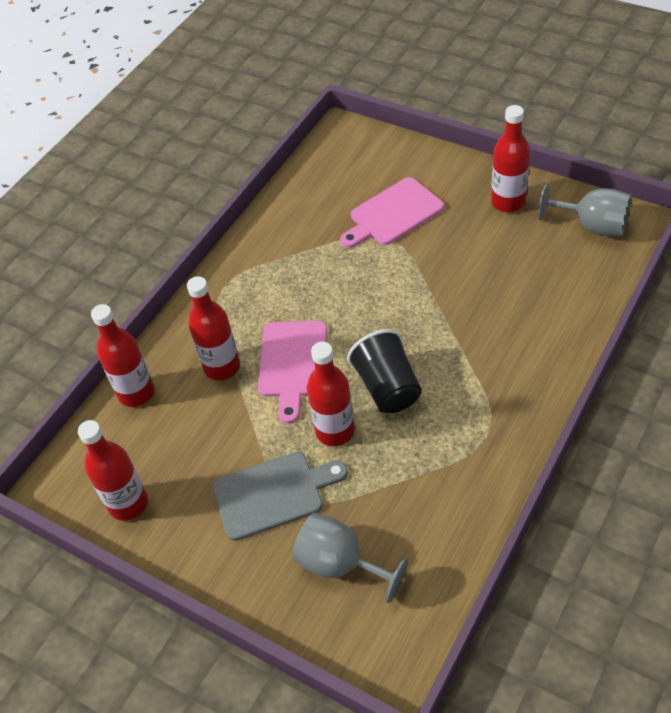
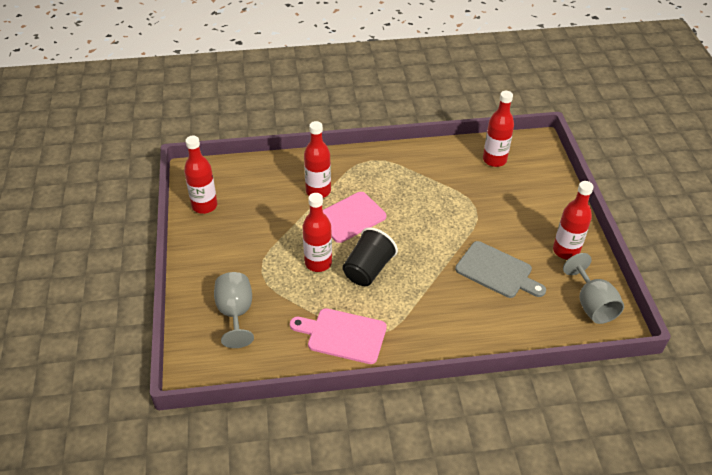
camera: 45 degrees right, 5 degrees down
red bottle [91,304,155,407] -> red bottle moved to [483,91,514,167]
grey cutting board [213,452,348,541] -> grey cutting board moved to [455,241,546,298]
pink cutting board [340,177,444,248] -> pink cutting board moved to [290,308,387,364]

